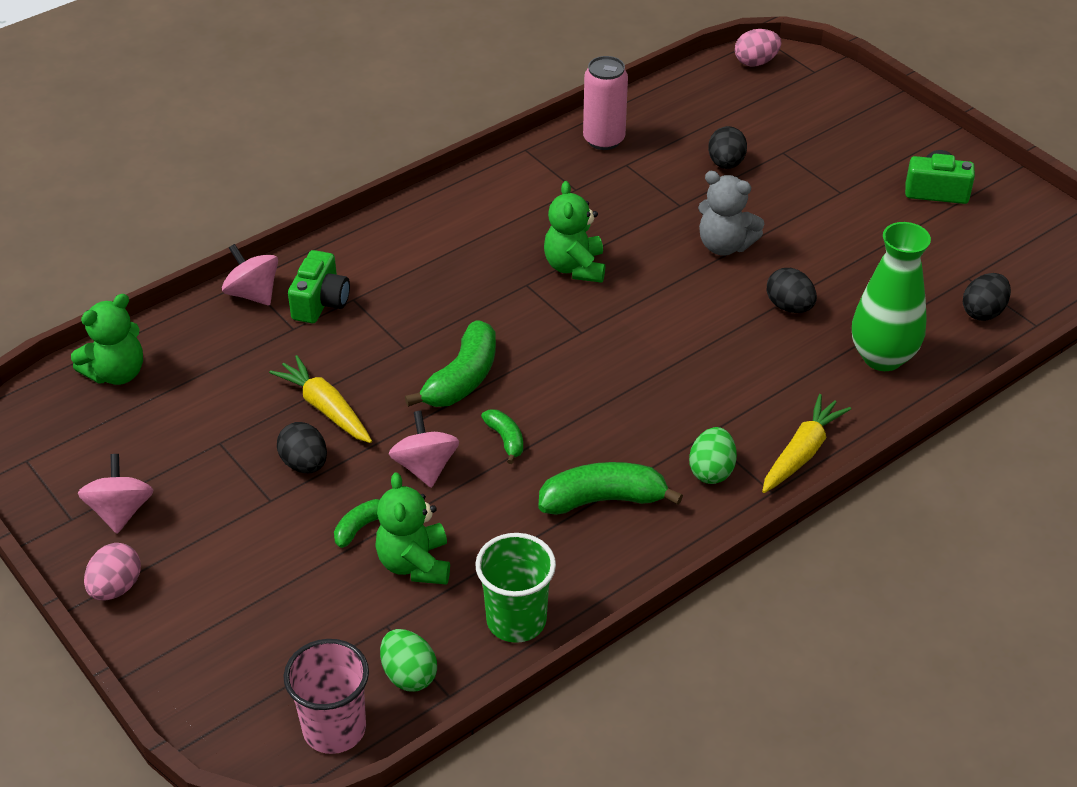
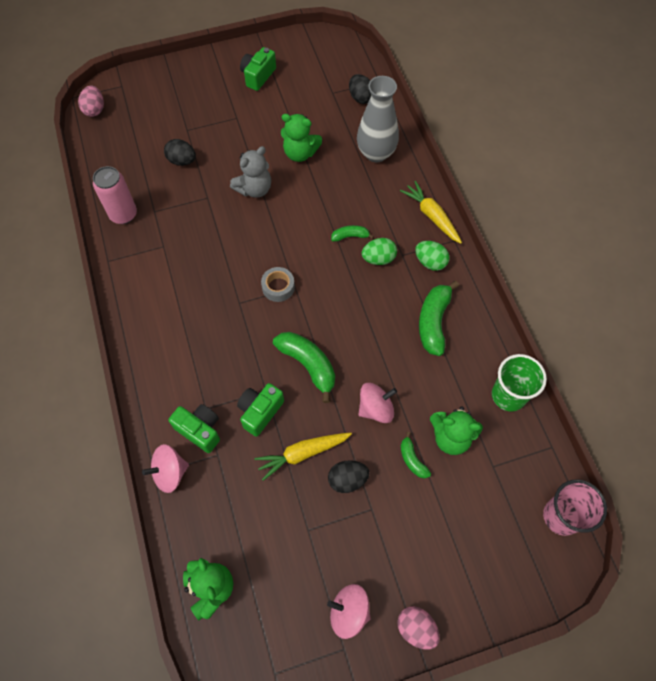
camera: 70 degrees left, 20 degrees up
green egg [380,629,437,692] -> green egg moved to [362,238,397,265]
pink spinning top [389,411,459,488] -> pink spinning top turned 150 degrees clockwise [358,383,397,423]
green banana [481,409,523,464] -> green banana moved to [331,225,374,242]
green teddy bear [544,181,605,283] -> green teddy bear moved to [281,114,322,162]
black egg [767,268,817,313] -> none
green vase [852,222,931,371] -> grey vase [357,76,399,162]
none -> green camera [237,383,284,437]
none -> grey tape [261,267,295,302]

